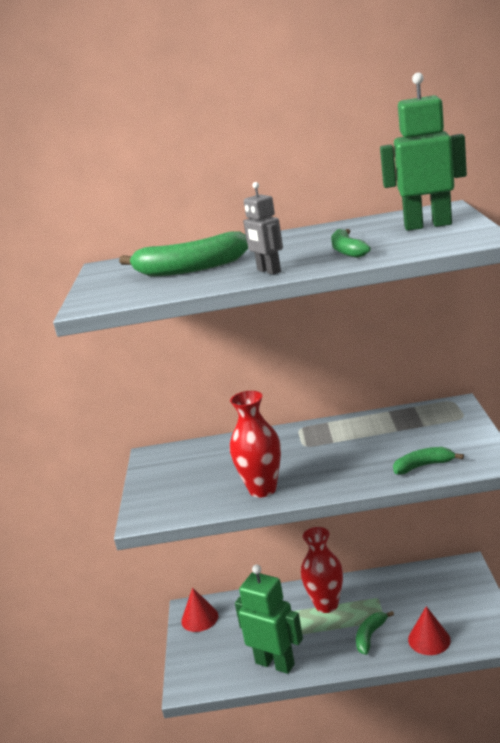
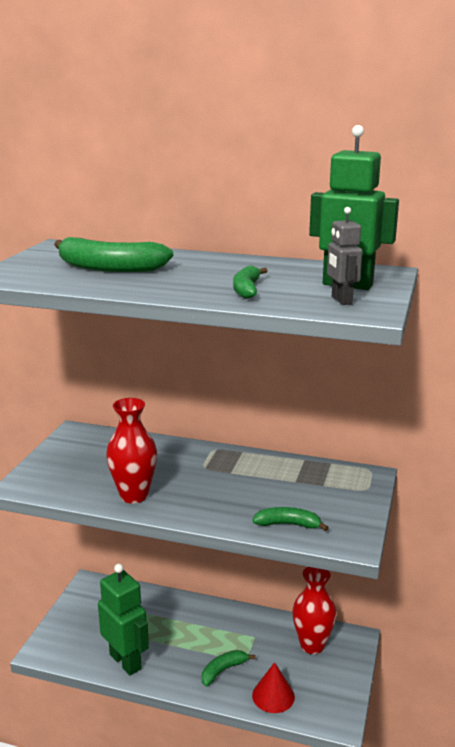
camera: 15 degrees right, 0 degrees up
red cone [181,588,218,632] -> none
grey robot [243,182,283,275] -> grey robot moved to [327,207,362,305]
red vase [301,527,343,613] -> red vase moved to [292,567,336,654]

